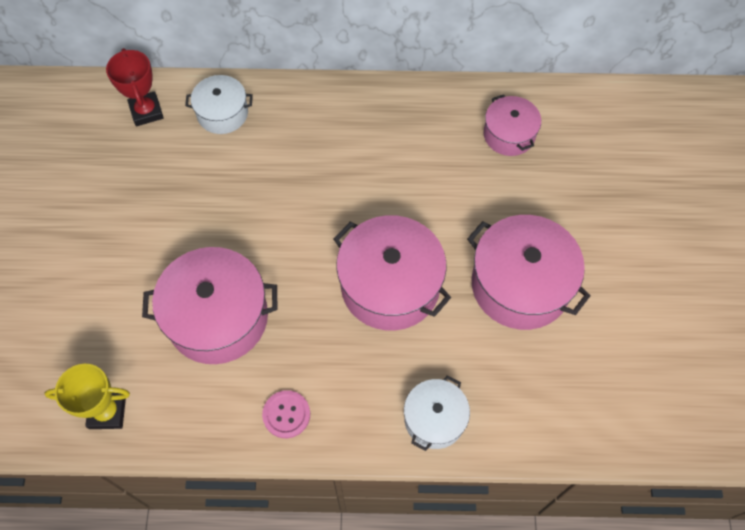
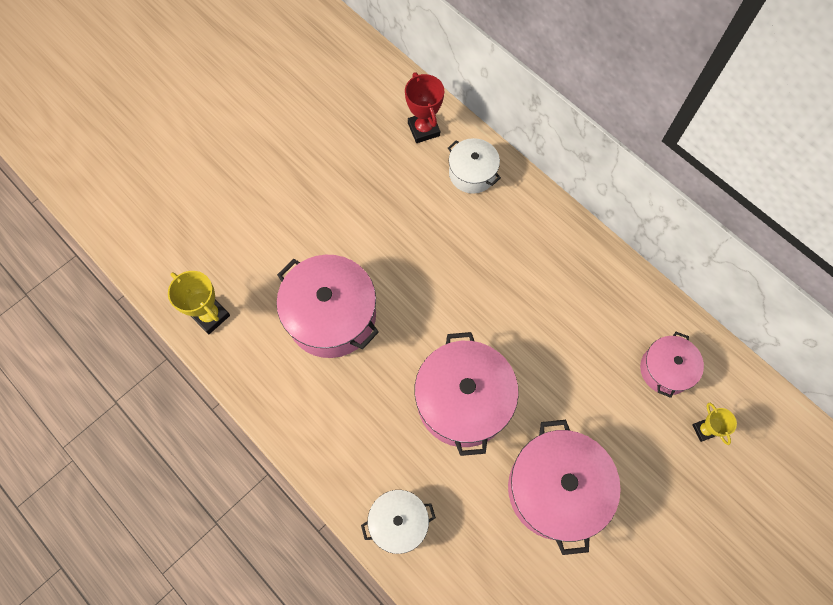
camera: 45 degrees right, 5 degrees up
red trophy [106,48,164,126] -> red trophy turned 45 degrees counterclockwise [405,72,444,143]
pink button [262,390,310,438] -> none
none -> yellow trophy [692,403,737,445]

